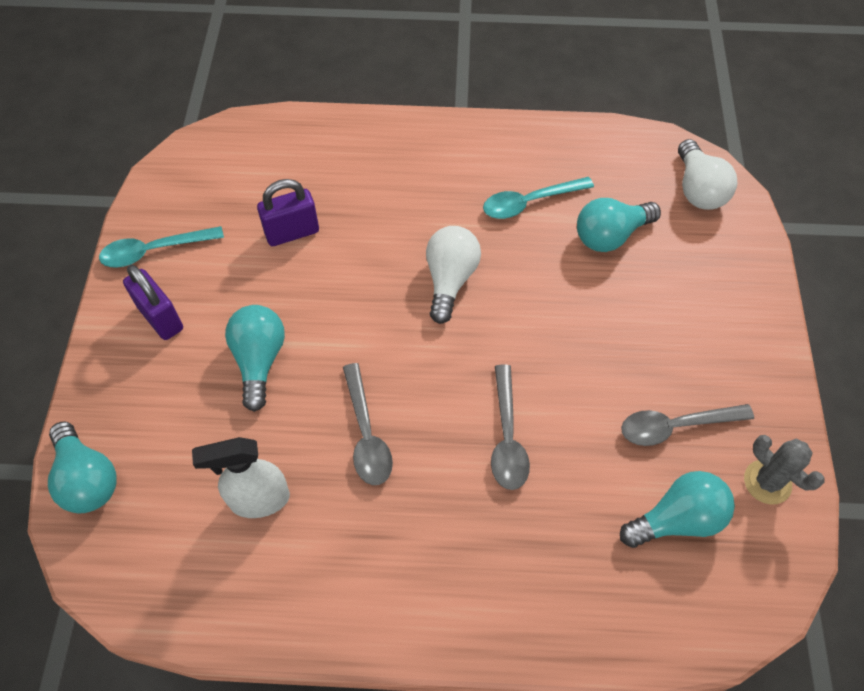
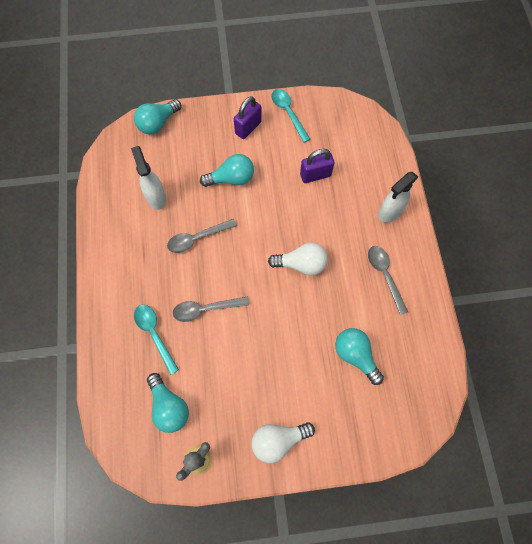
camera: 80 degrees right, 10 degrees up
purple padlock [257,179,319,246] -> purple padlock turned 75 degrees counterclockwise [300,149,334,183]
turquoise spoon [483,177,594,219] -> turquoise spoon moved to [134,305,179,375]
grey spoon [621,404,754,446] -> grey spoon moved to [368,246,408,315]
white light bulb [678,139,737,210] -> white light bulb moved to [251,422,315,463]
none -> white spray bottle [378,172,418,223]

